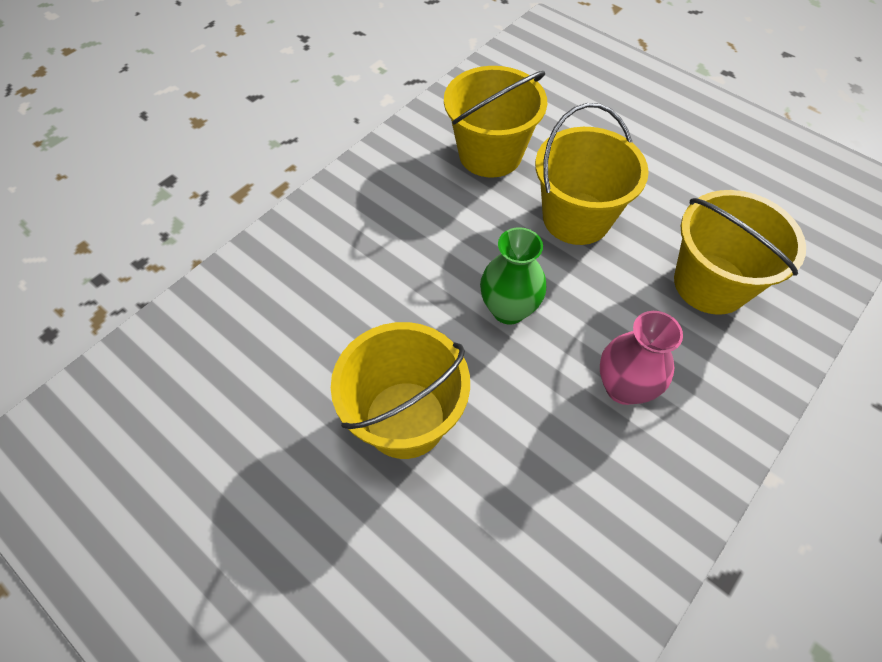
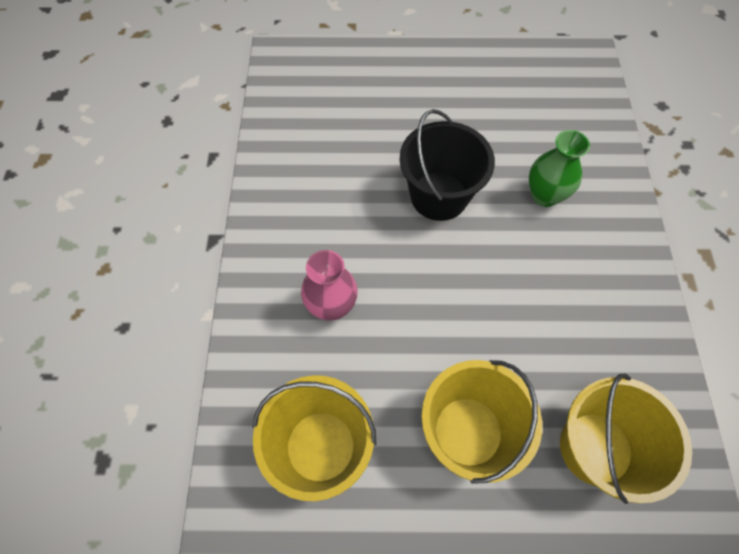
camera: 140 degrees right, 5 degrees up
yellow bucket [331,322,470,459] -> black bucket [400,109,495,221]
green vase [480,227,546,325] -> green vase moved to [529,130,590,207]

